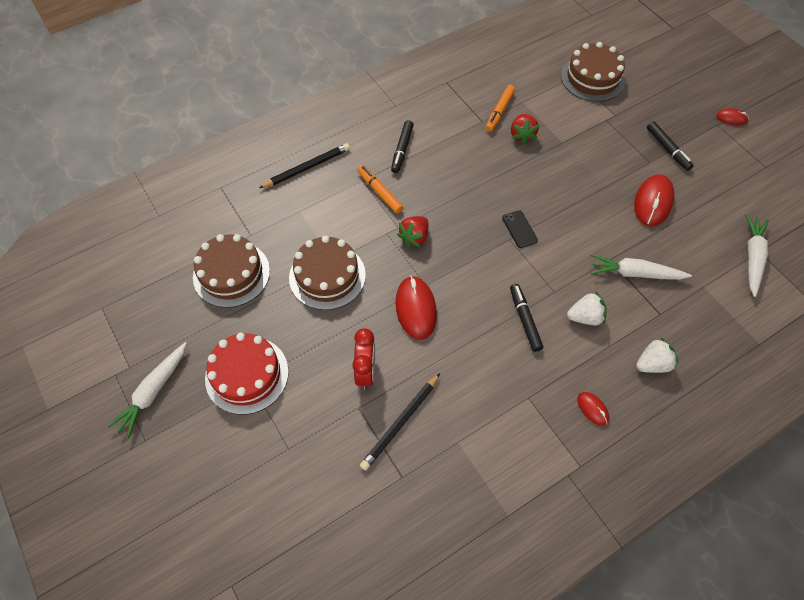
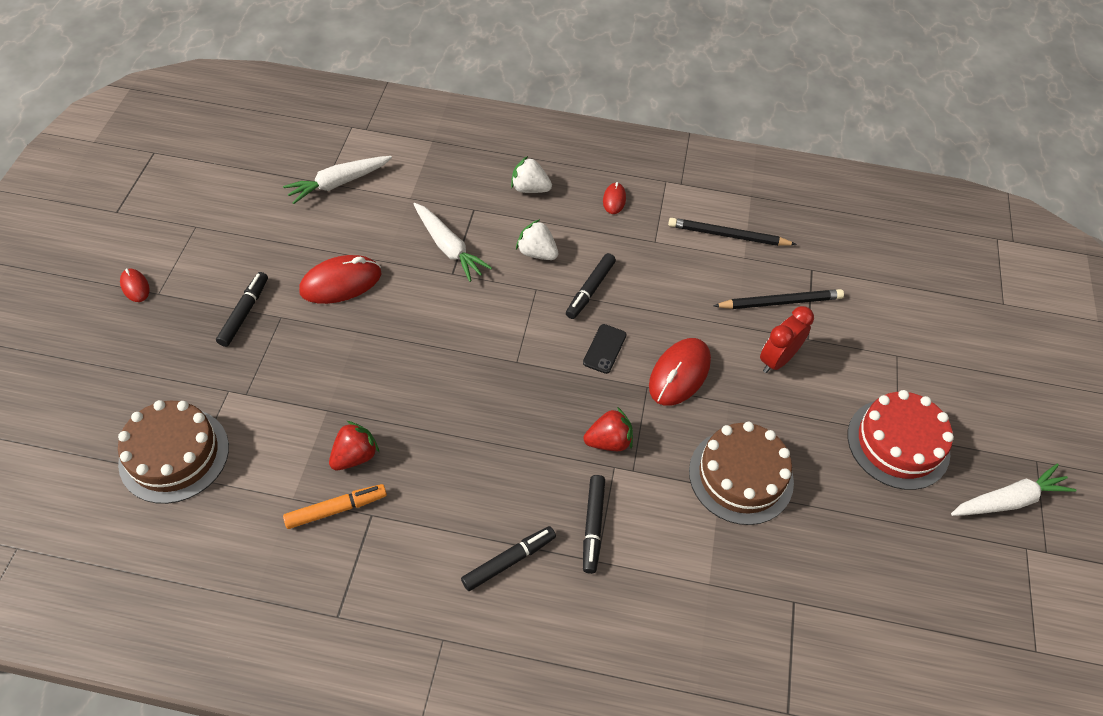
camera: 140 degrees left, 5 degrees down
brown cake [193,234,270,308] -> none
black pencil [259,143,350,188] -> black pencil moved to [668,218,797,246]
orange marker [358,165,403,214] -> black marker [583,475,605,574]
black phone [502,210,538,248] -> black phone moved to [583,324,627,374]

